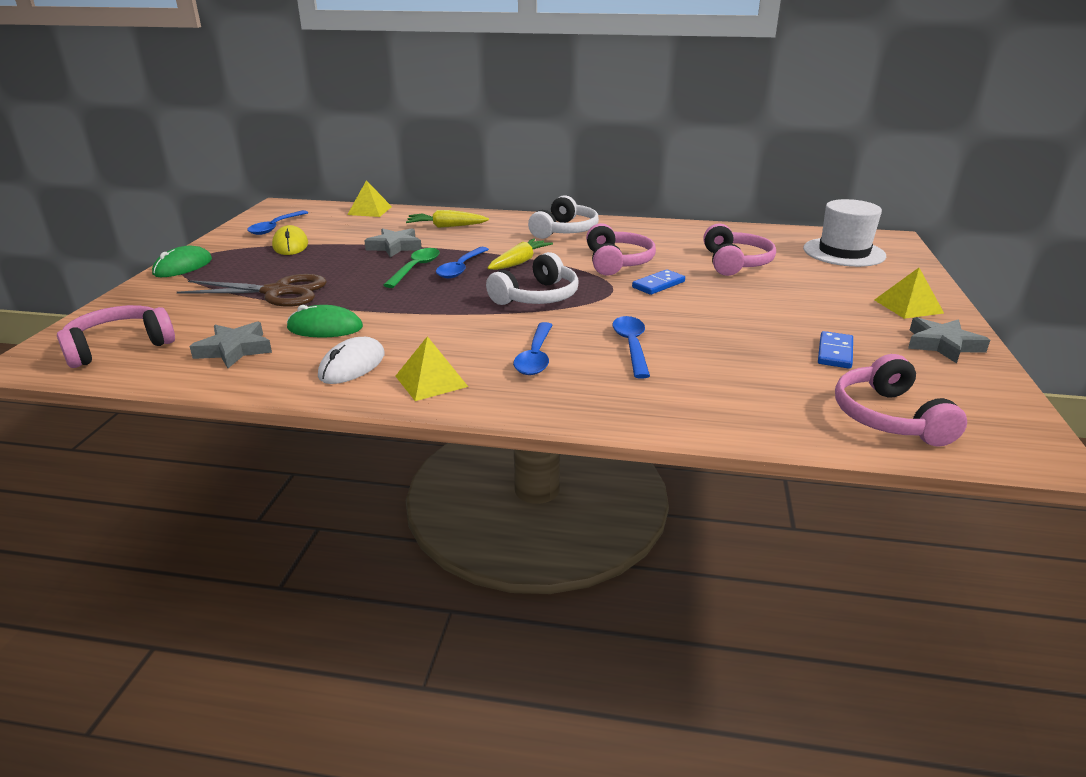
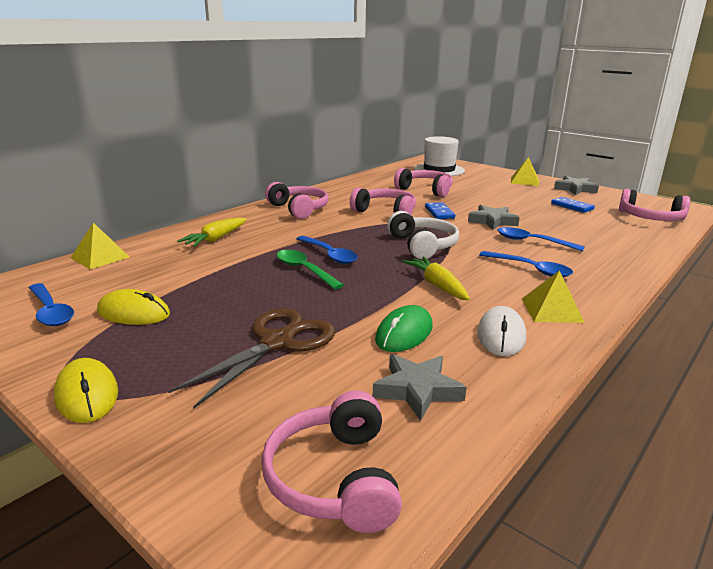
camera: 60 degrees left, 5 degrees down
green mouse [152,245,212,277] -> yellow mouse [54,358,118,423]
white mouse [318,337,385,384] -> white mouse turned 45 degrees clockwise [477,306,526,356]
grey star [364,228,422,257] -> grey star moved to [468,205,520,230]
yellow carrot [488,239,553,270] -> yellow carrot moved to [402,257,470,300]
white headphones [528,195,599,239] -> pink headphones [265,182,329,219]

